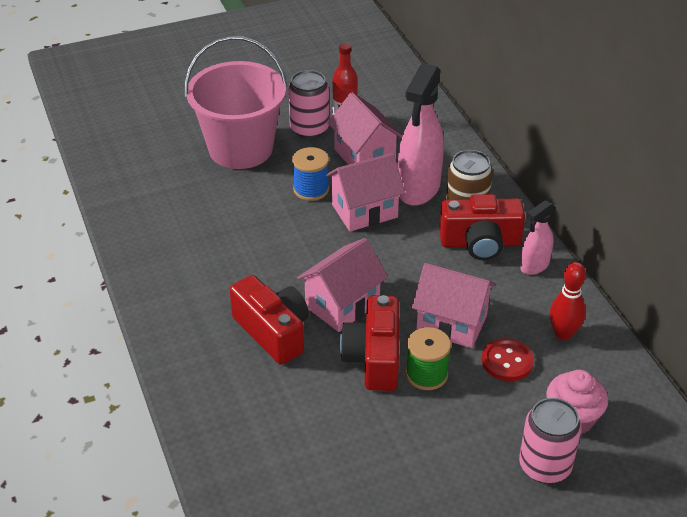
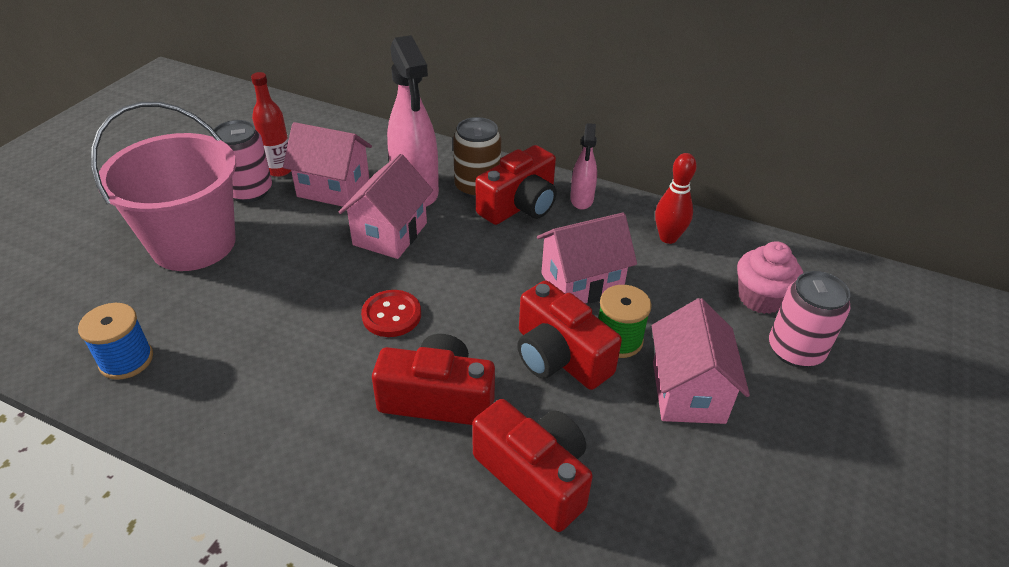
camera: 45 degrees left, 0 degrees up
blue spool [292,147,329,201] -> blue spool moved to [78,303,153,380]
pink house [297,238,388,332] -> pink house moved to [652,298,750,424]
red button [482,338,534,381] -> red button moved to [361,290,421,337]
none -> red camera [472,399,593,532]

